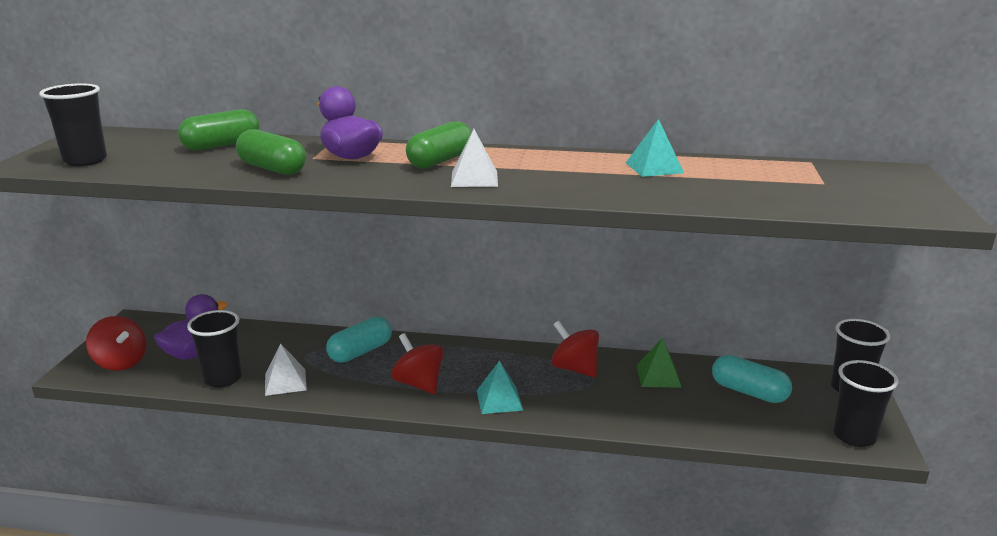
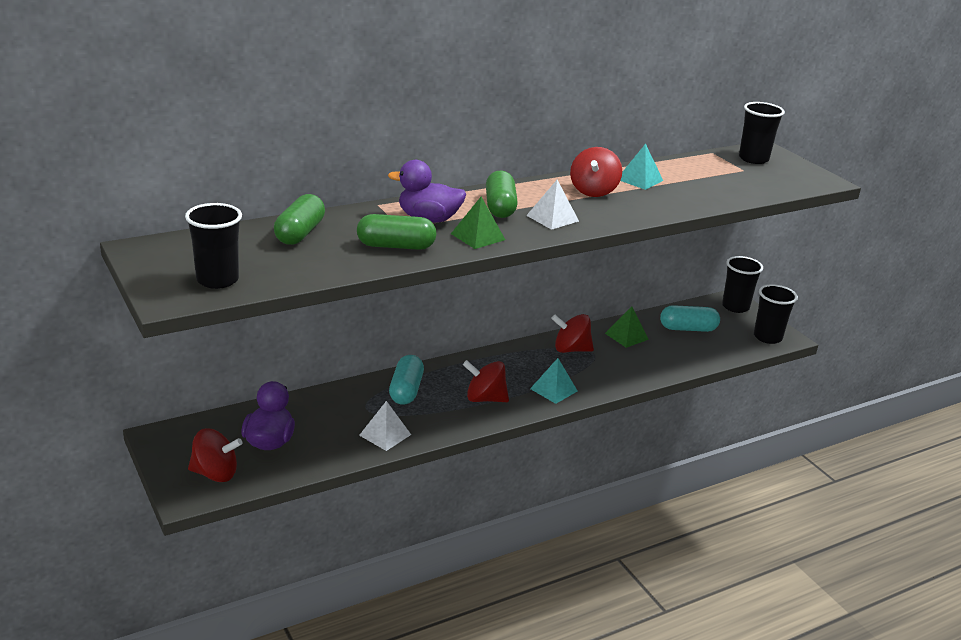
camera: 40 degrees left, 5 degrees up
black cup [187,310,242,387] -> black cup moved to [739,102,785,164]
none -> green pyramid [451,197,505,249]
none -> red spinning top [570,147,622,197]

